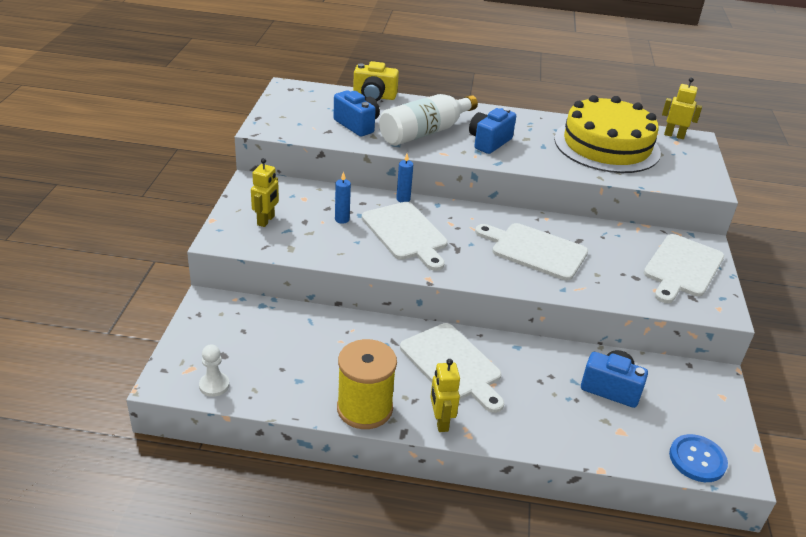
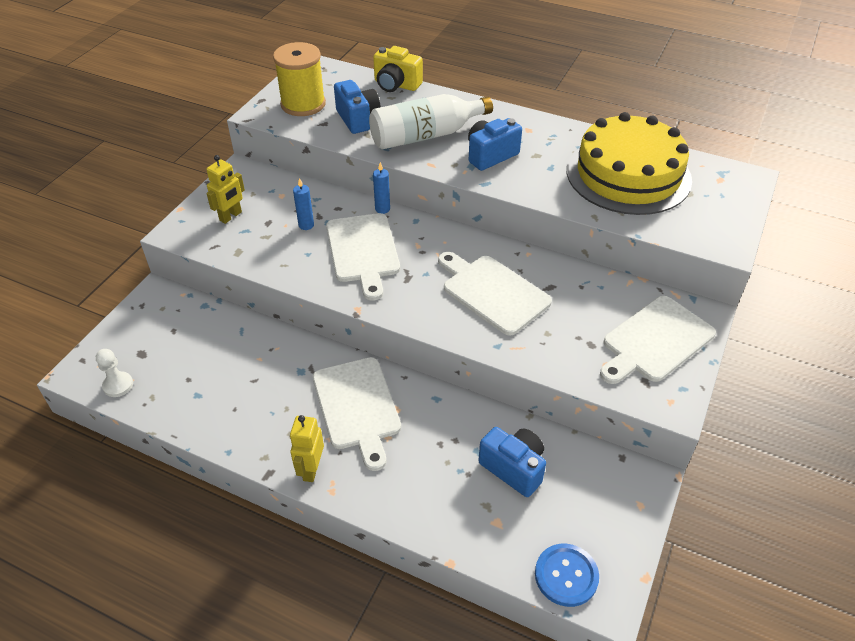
camera: 20 degrees right, 10 degrees up
yellow spool [337,339,397,429] -> yellow spool moved to [273,42,326,116]
yellow robot [662,77,702,139] -> none

